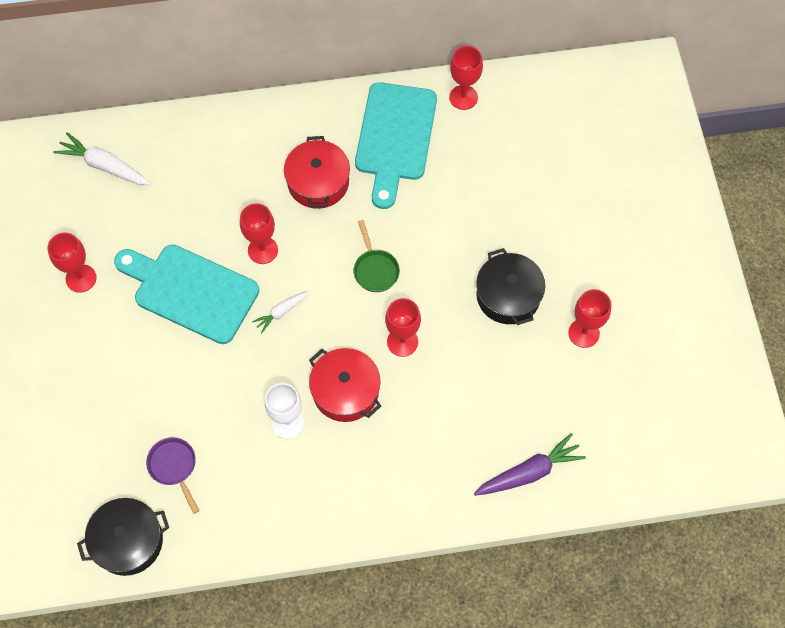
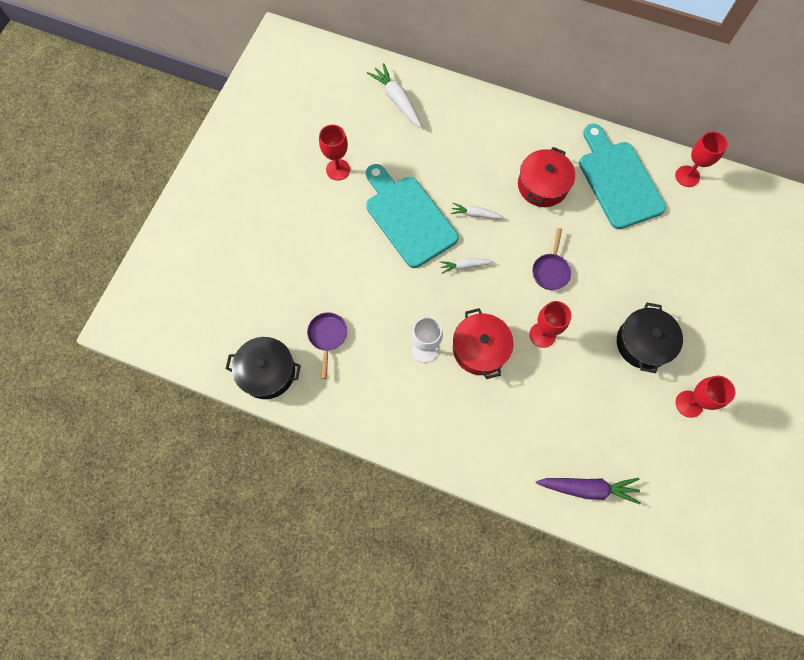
camera: 30 degrees right, 5 degrees up
red goblet [240,203,278,264] -> white carrot [451,203,504,219]
green pan [354,220,400,292] -> purple pan [532,228,571,290]
turquoise cutting board [355,82,437,209] -> turquoise cutting board turned 120 degrees clockwise [579,124,666,229]

